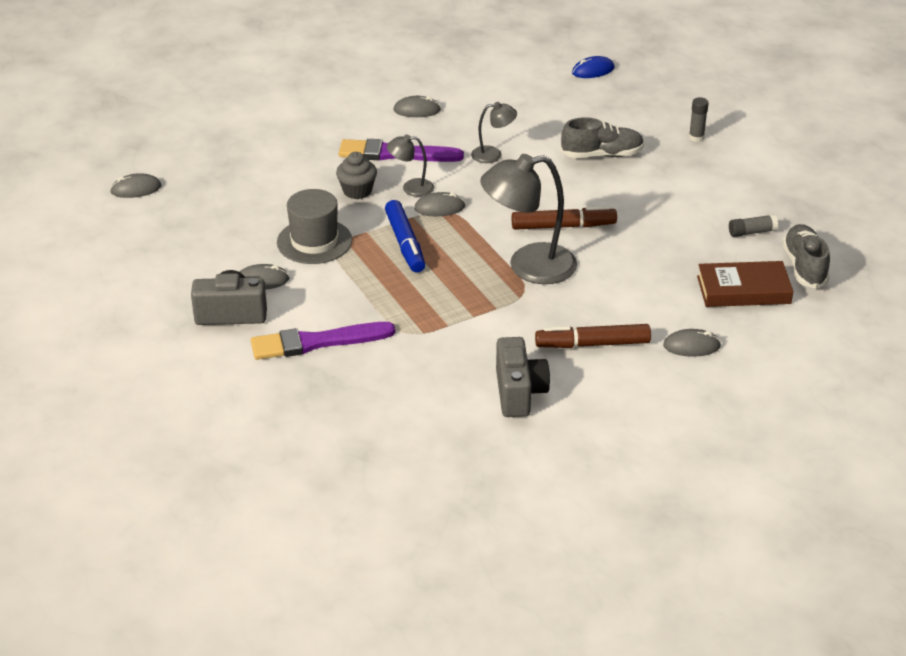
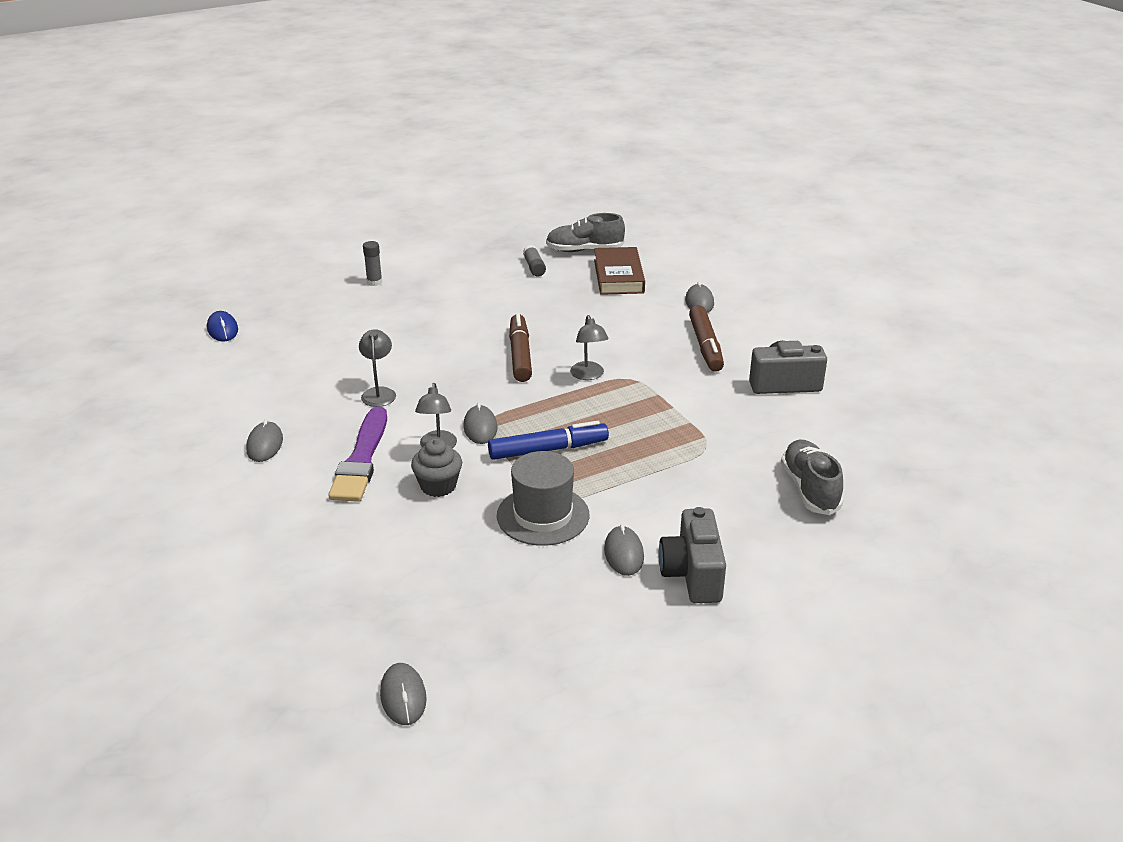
camera: 90 degrees left, 5 degrees down
purple brush [251,322,395,360] -> none
grey lamp [480,154,577,284] -> grey lamp [570,315,608,380], size x0.50
grey shoe [561,117,644,158] -> grey shoe moved to [781,439,843,515]

